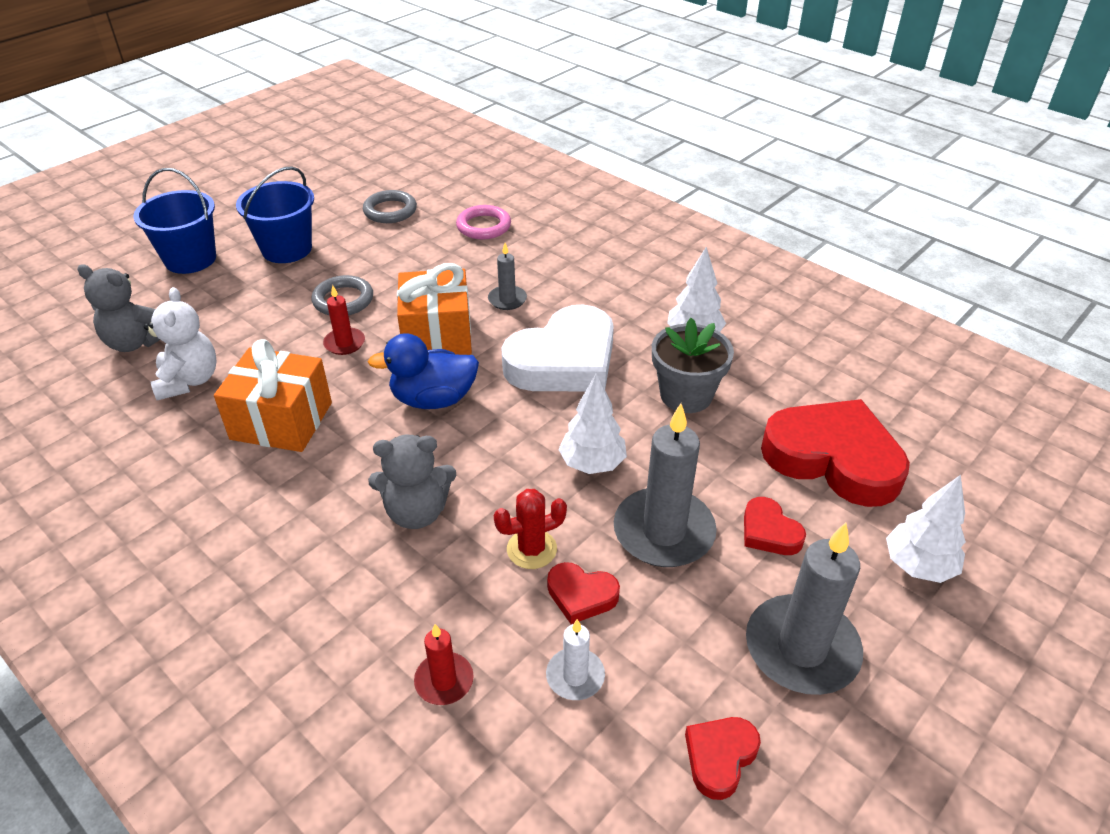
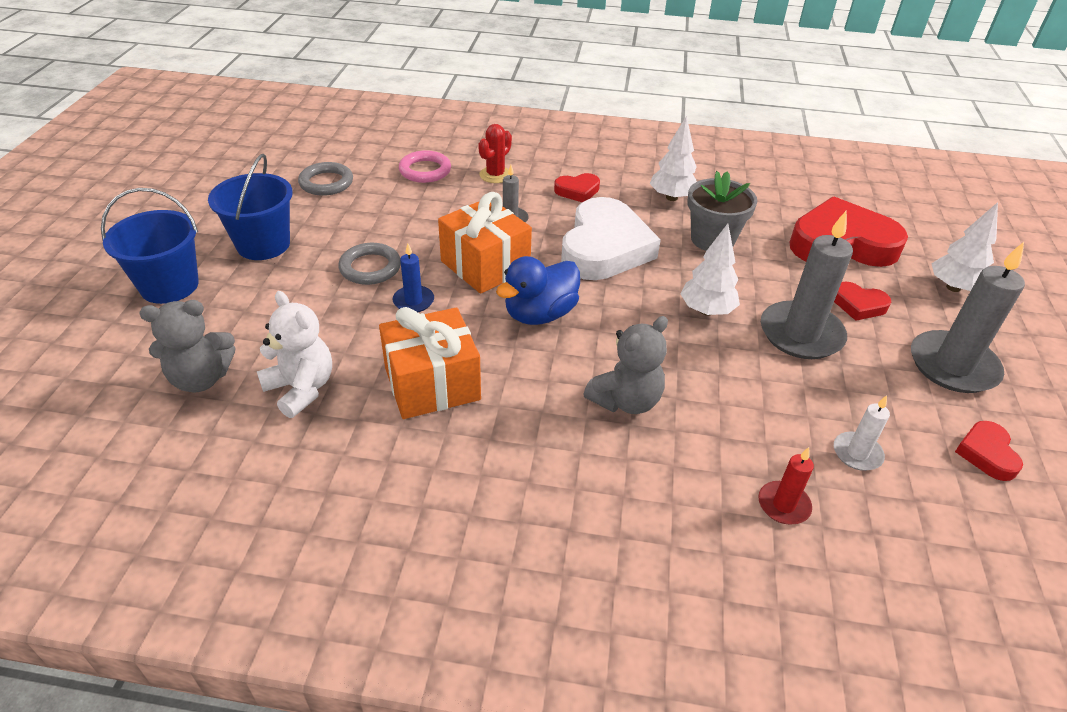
camera: 35 degrees left, 0 degrees up
red candle [323,285,365,355] -> blue candle [393,244,434,312]
red cactus [494,489,567,569] -> red cactus moved to [478,124,512,183]
red heart [547,562,620,624] -> red heart moved to [554,173,600,202]

